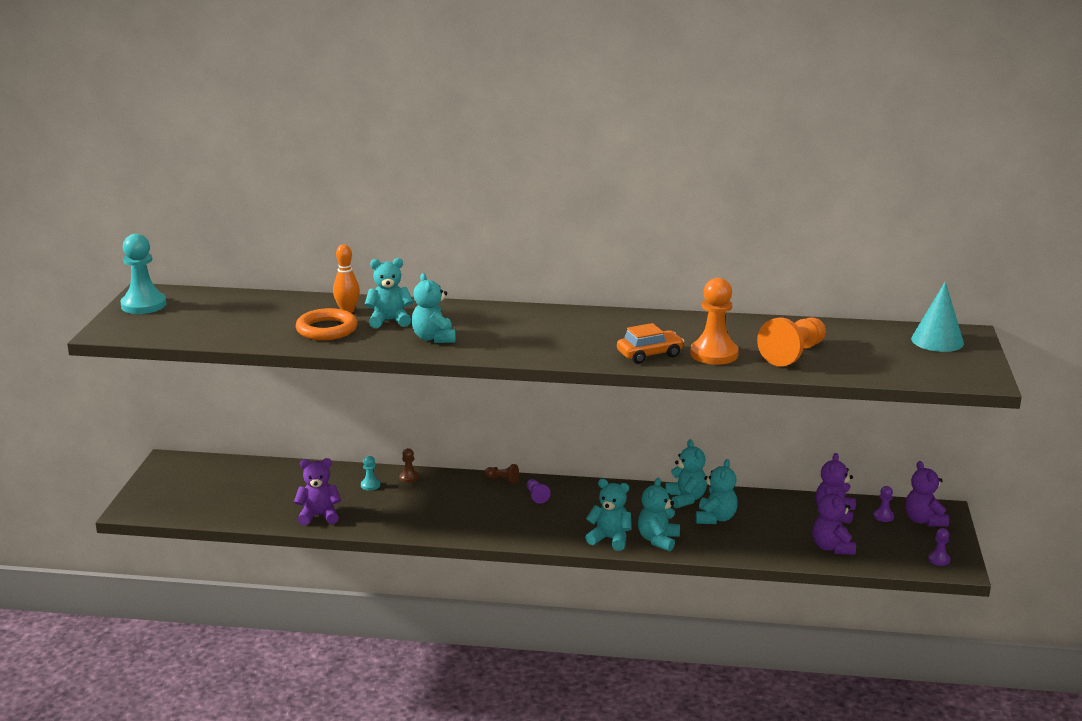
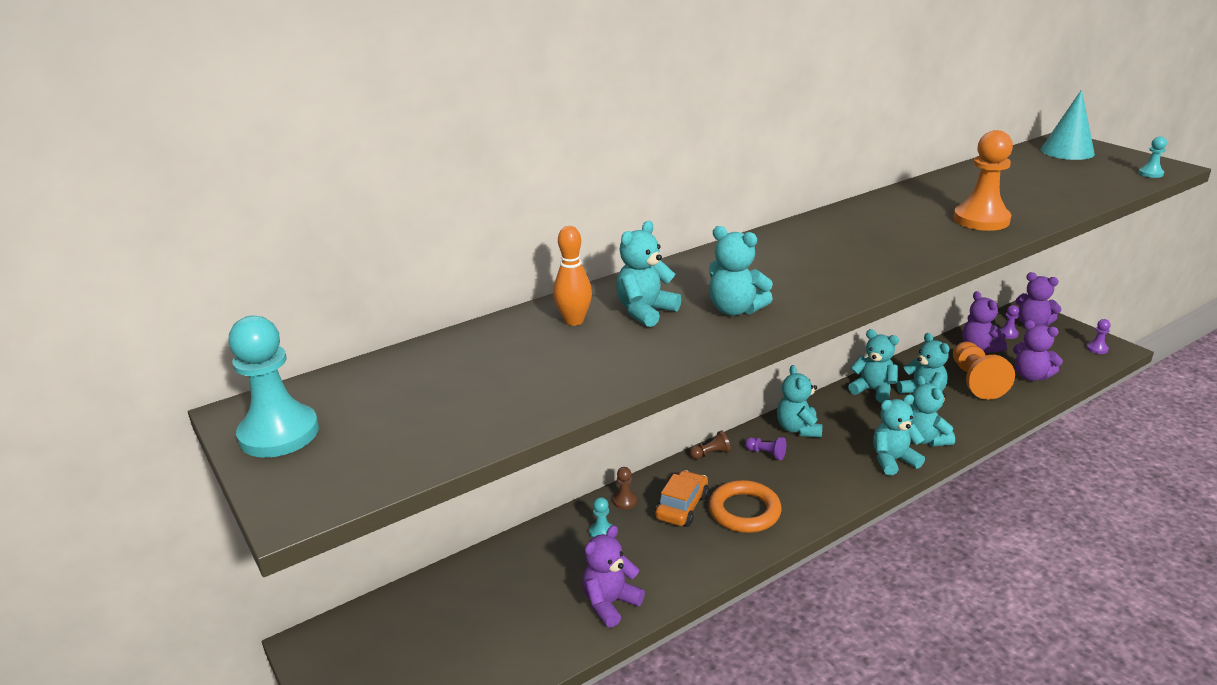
camera: 40 degrees left, 5 degrees up
orange ring [296,308,357,340] -> orange ring moved to [709,480,782,533]
orange car [617,323,684,364] -> orange car moved to [655,470,709,527]
orange pawn [757,317,826,366] -> orange pawn moved to [953,342,1015,400]
none -> turquoise teddy bear [777,365,822,437]
none -> turquoise pawn [1138,136,1167,178]

